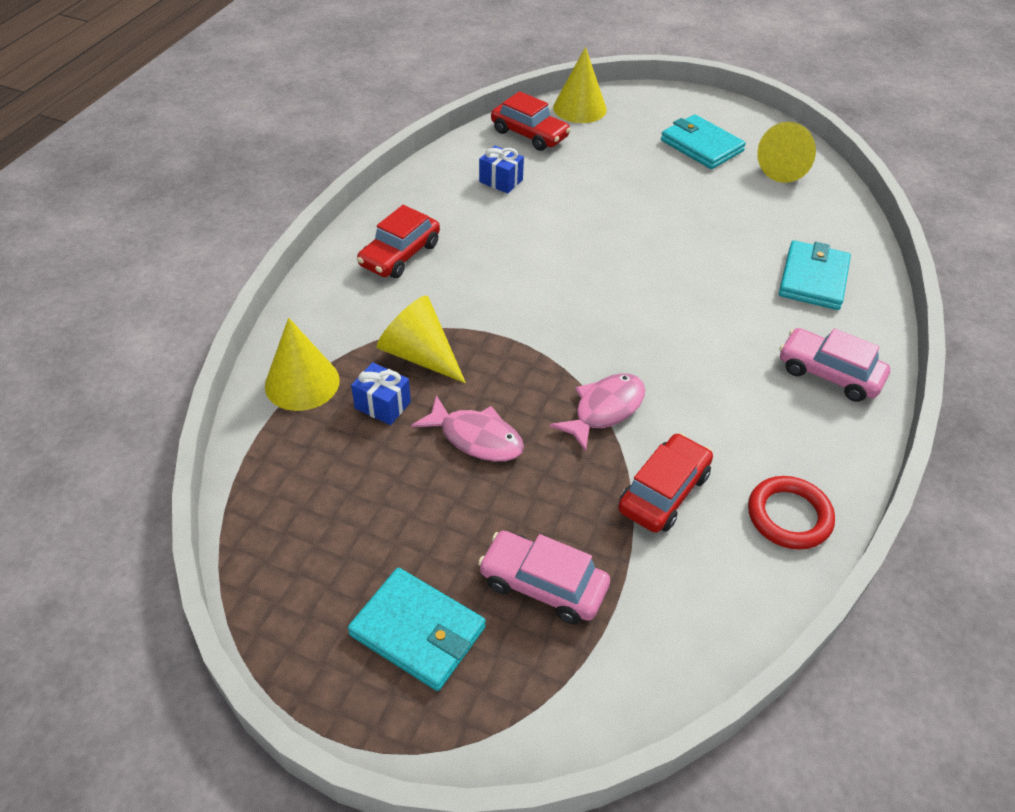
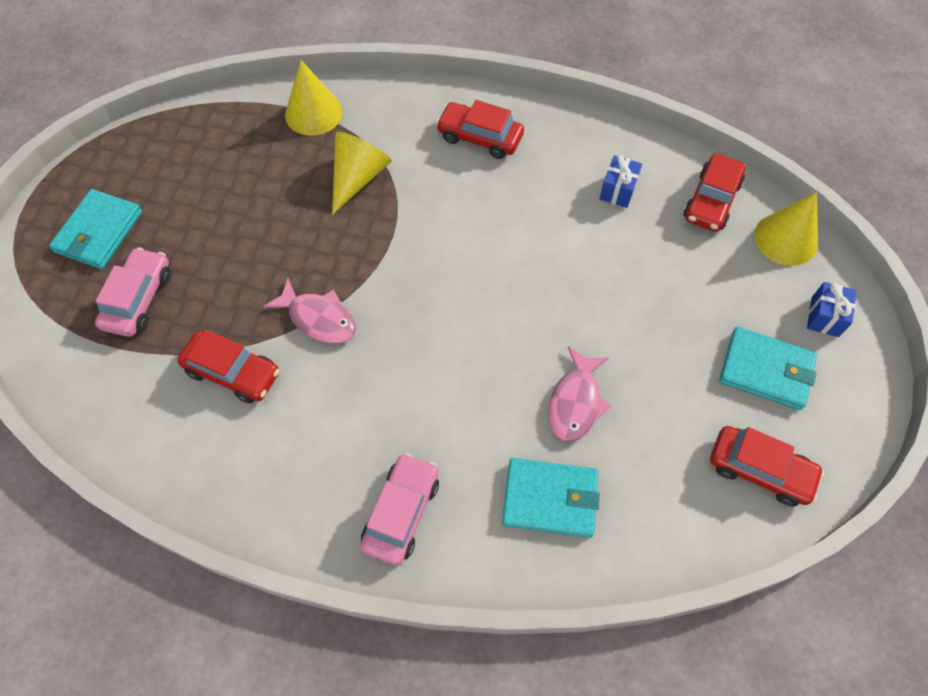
camera: 80 degrees right, 15 degrees up
blue gift [351,362,411,425] -> blue gift moved to [807,282,856,337]
pink fish [411,395,524,462] -> pink fish moved to [548,346,611,442]
turquoise wallet [661,114,746,169] -> turquoise wallet turned 75 degrees clockwise [719,327,817,410]
red ring [748,476,835,550] -> none
yellow cone [757,122,816,183] -> red car [710,426,824,506]

